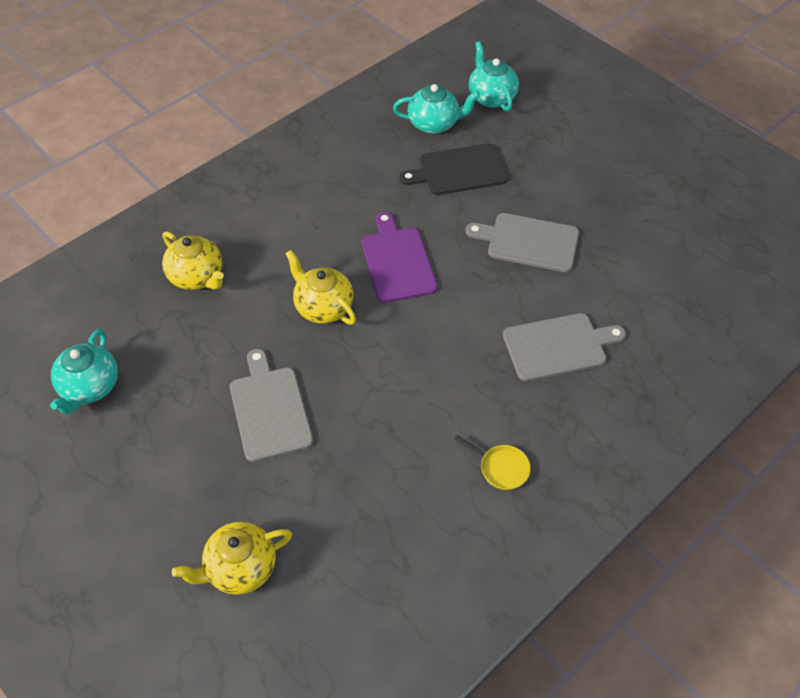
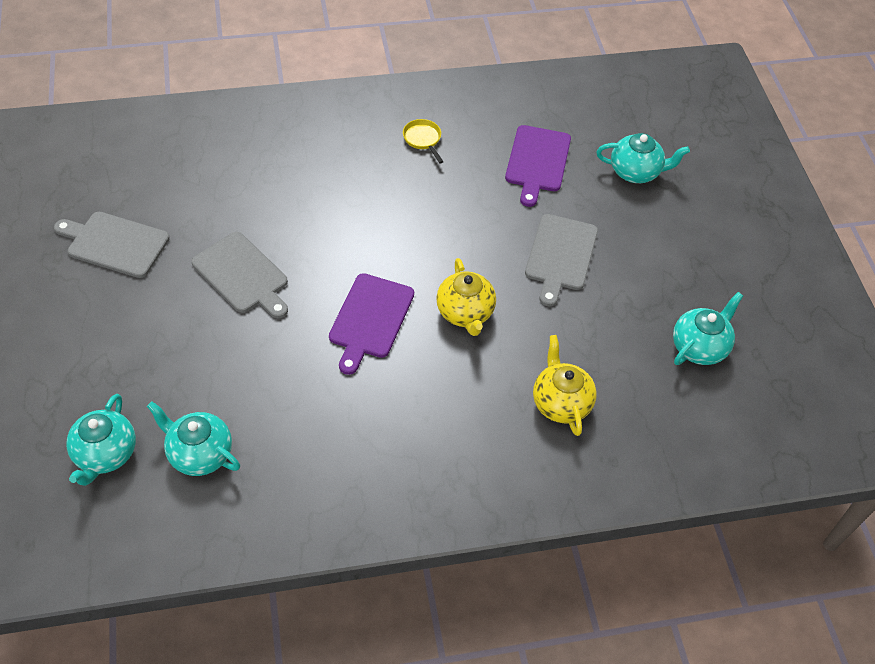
camera: 150 degrees left, 0 degrees up
yellow teapot [172,522,292,595] -> turquoise teapot [597,133,690,183]
black cutting board [400,143,508,195] -> none
grey cutting board [503,313,626,381] -> grey cutting board moved to [54,212,170,278]
none -> purple cutting board [505,125,571,207]

